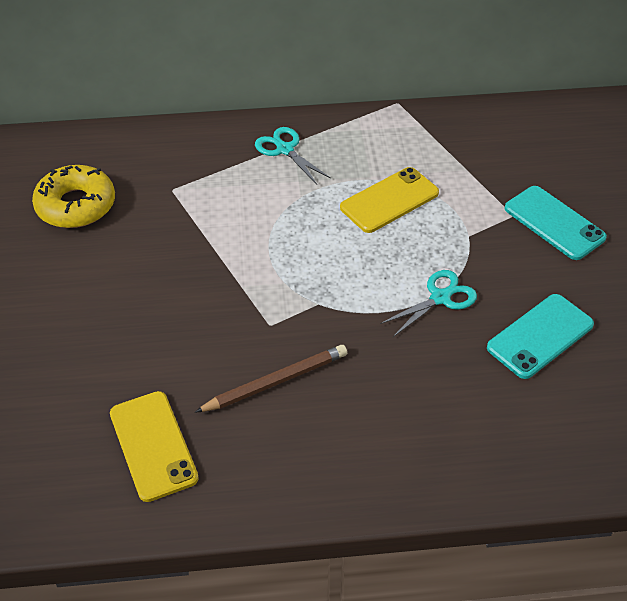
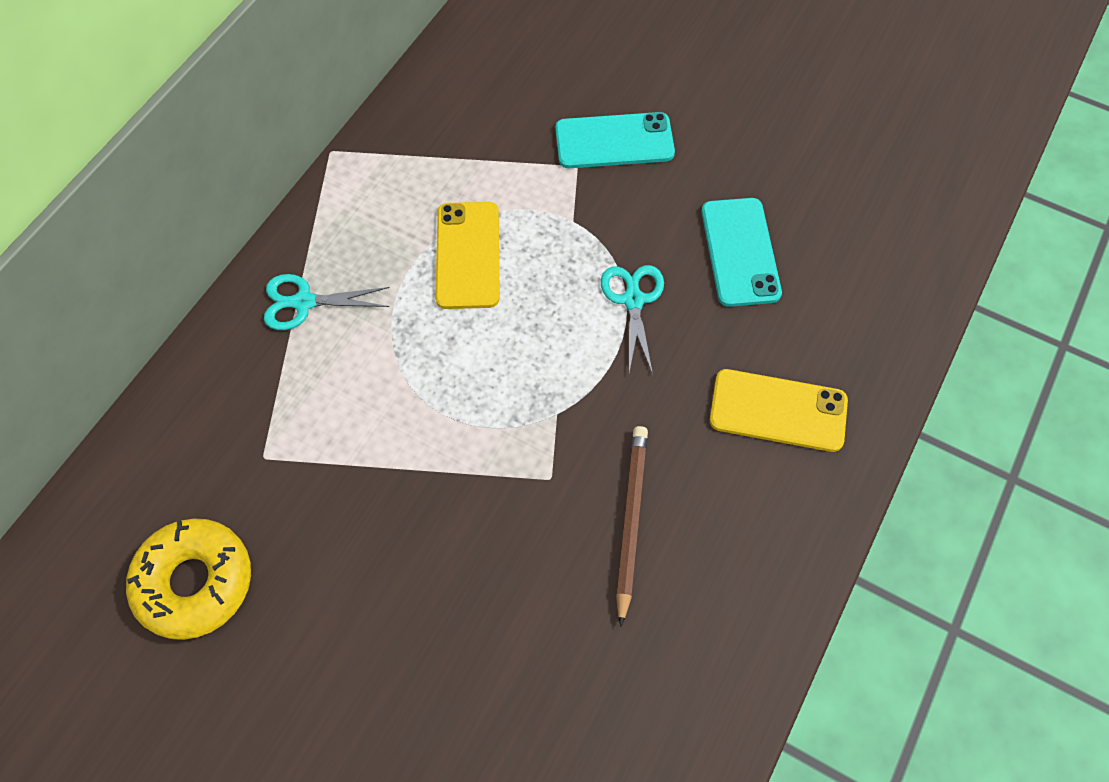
camera: 55 degrees left, 15 degrees up
yellow phone [110,391,199,502] -> yellow phone moved to [710,369,848,452]

